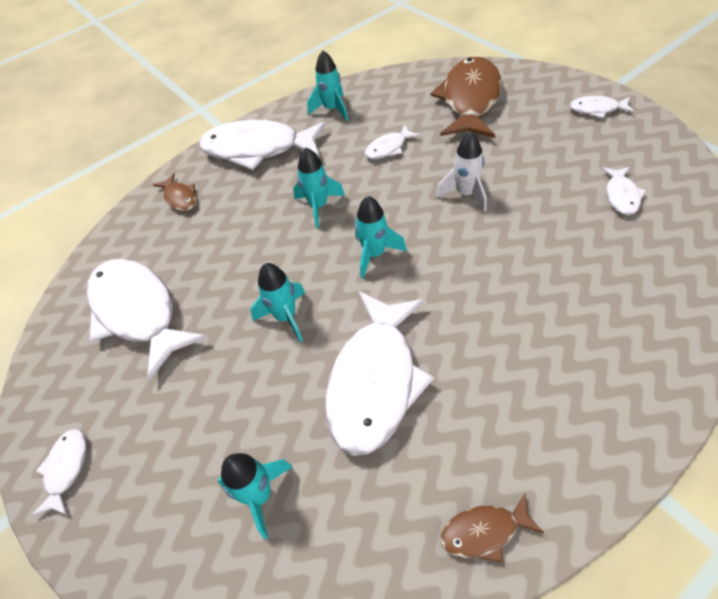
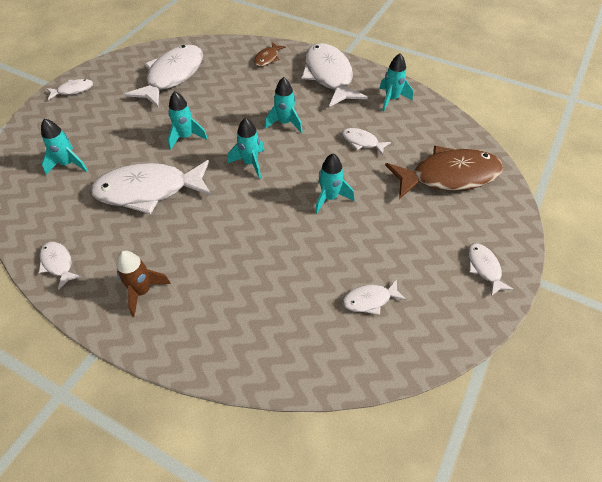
camera: 60 degrees right, 0 degrees up
white rocket [436,132,487,212] -> turquoise rocket [315,153,354,214]
brown fish [440,493,544,563] -> white fish [39,242,82,290]
none -> brown rocket [117,251,171,317]

